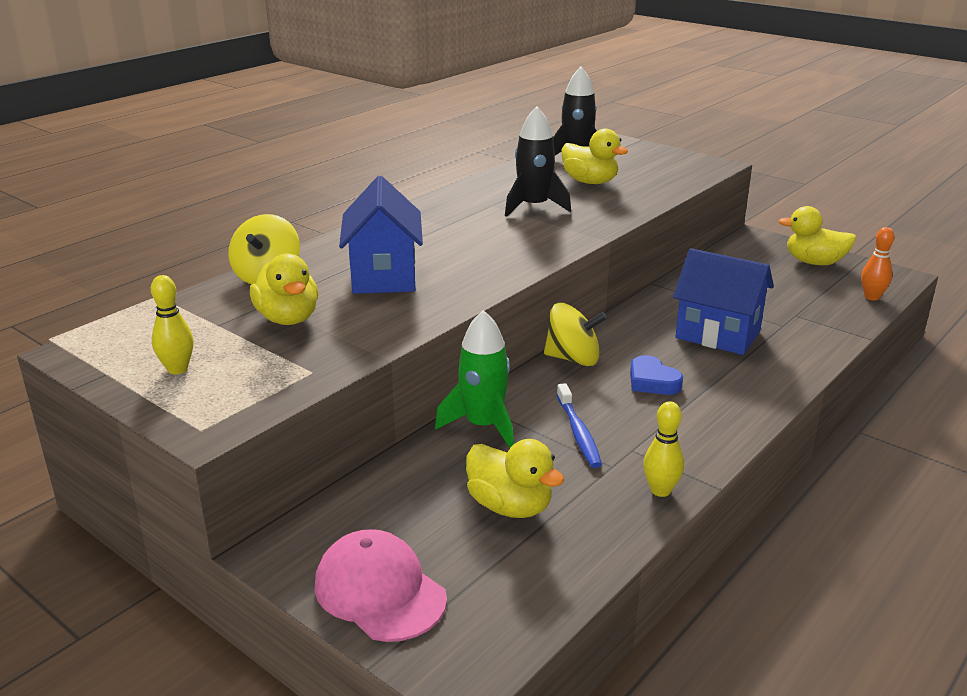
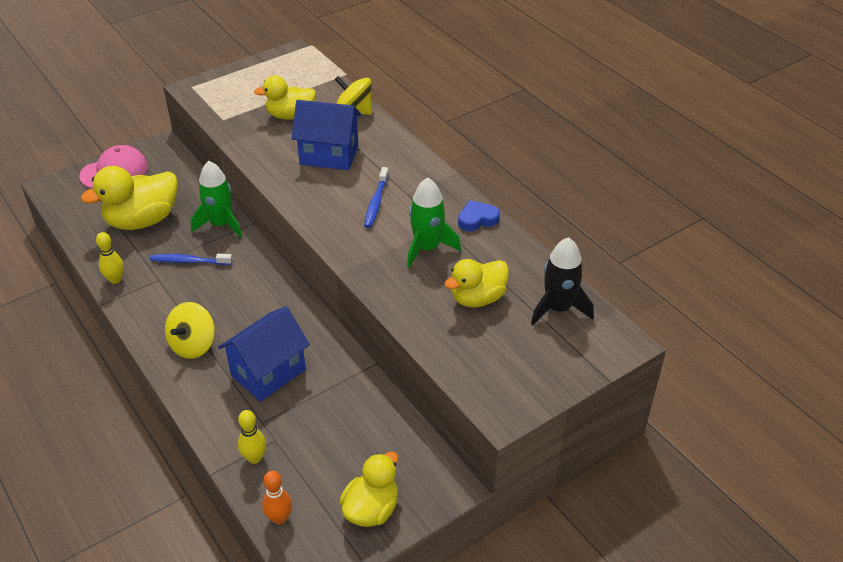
camera: 105 degrees right, 15 degrees up
yellow bowling pin [151,275,194,374] -> yellow bowling pin moved to [238,410,266,464]
yellow duck [466,439,564,518] -> yellow duck [81,166,178,230], size x1.51
black rocket [505,106,571,217] -> green rocket [407,178,461,268]
yellow spinning top [544,303,607,366] -> yellow spinning top moved to [165,302,215,359]
blue heart [630,355,683,395] -> blue heart moved to [458,200,500,232]
none -> blue toothbrush [364,167,389,228]

